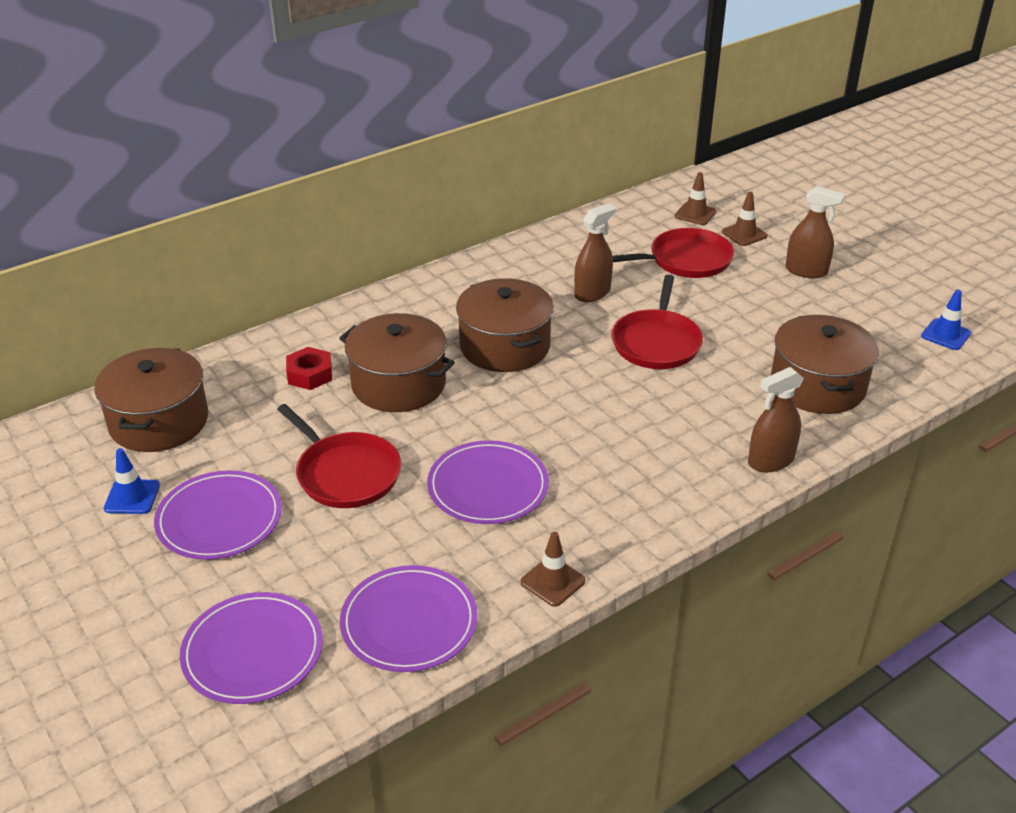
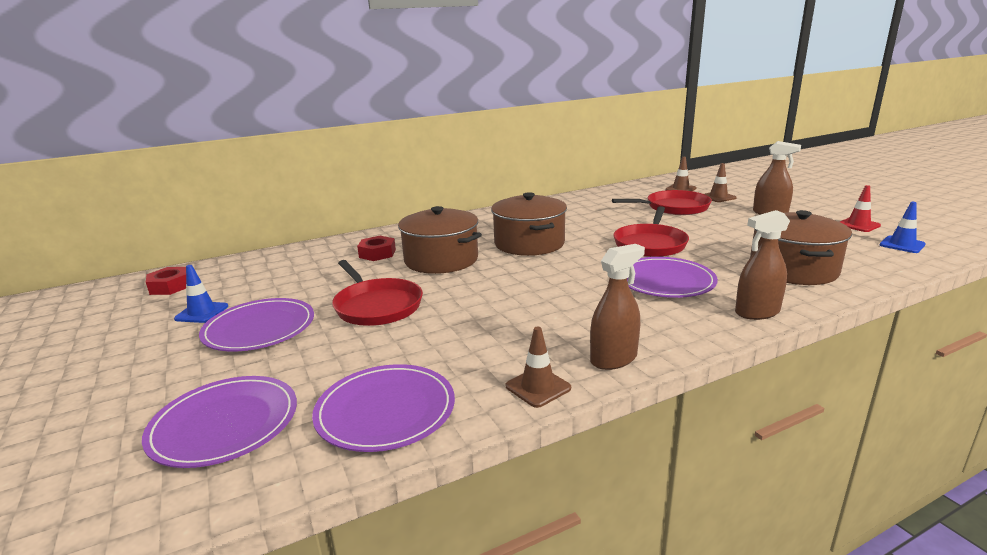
camera: 10 degrees right, 15 degrees down
brown pot [94,348,208,452] -> none
purple plate [427,440,549,524] -> purple plate moved to [627,257,718,298]
brown spray bottle [574,203,616,302] -> brown spray bottle moved to [590,244,645,370]
none -> red nut [146,267,186,295]
none -> red traffic cone [840,185,881,232]

